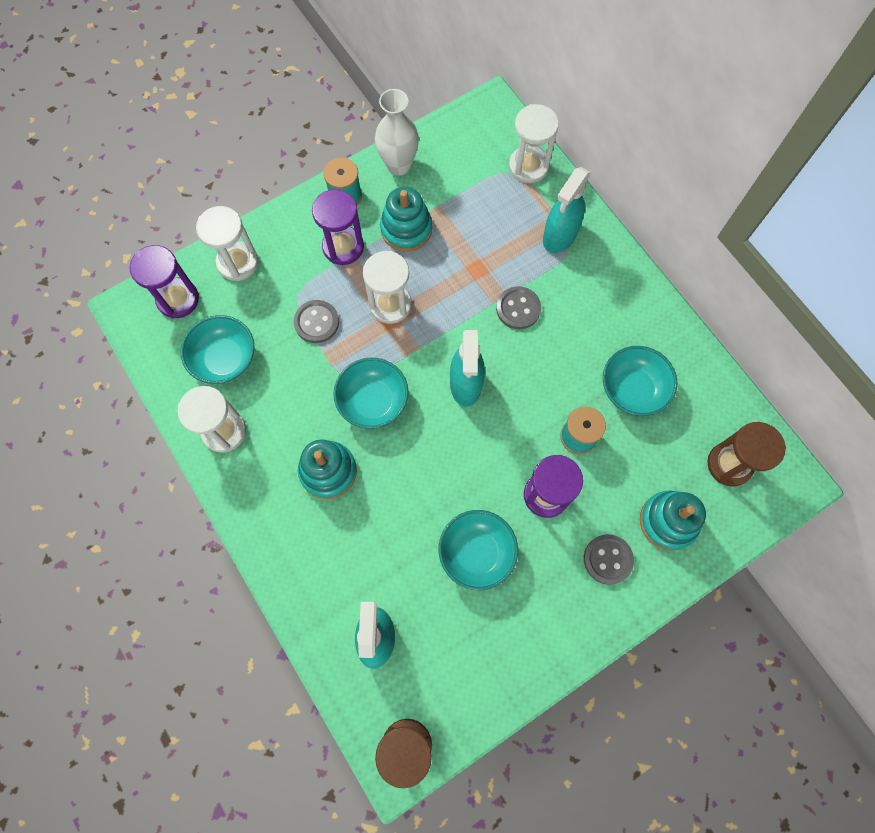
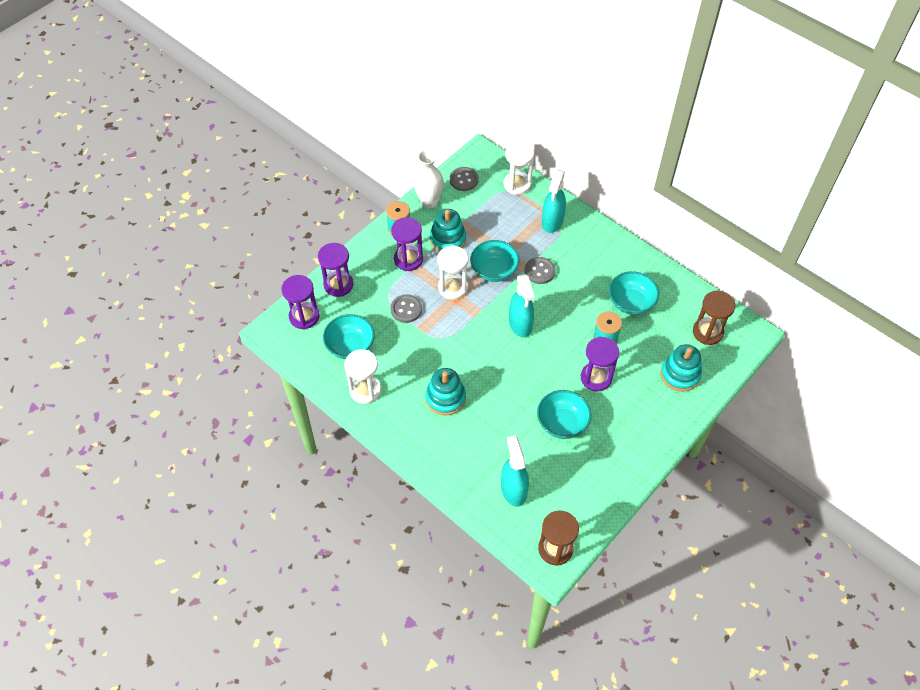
camera: 15 degrees left, 15 degrees down
white hourglass [196,206,259,281] -> purple hourglass [318,243,353,297]
turquoise bowl [333,358,409,429] -> turquoise bowl moved to [470,240,519,282]
grey button [584,534,634,585] -> grey button moved to [450,167,479,191]

